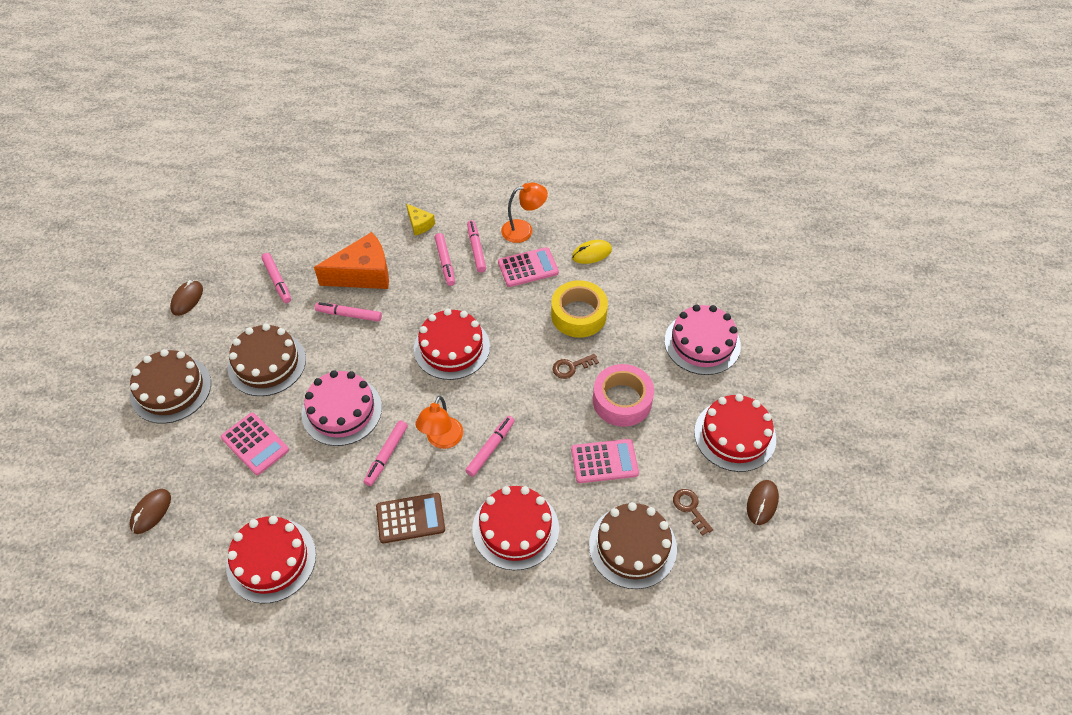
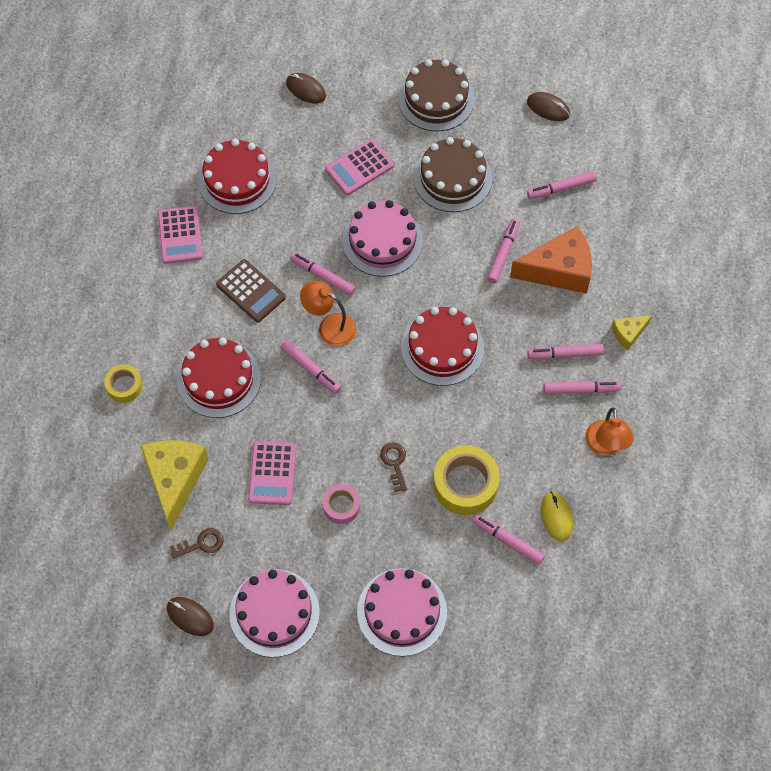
camera: 100 degrees right, 10 degrees up
orange cheese [314,232,389,289] -> orange cheese turned 90 degrees counterclockwise [510,226,592,294]
brown calculator [376,493,445,544] -> brown calculator turned 45 degrees counterclockwise [216,259,286,322]
pink calculator [498,247,559,287] -> pink calculator moved to [158,206,203,264]
brown cake [589,502,677,589] -> yellow cheese [141,440,209,530]
pink tape [593,364,654,427] -> pink tape [323,484,360,524], size x0.57
red cake [694,394,776,472] -> pink cake [230,569,320,657]
none -> yellow tape [104,364,143,403]
none -> pink marker [472,514,545,565]

